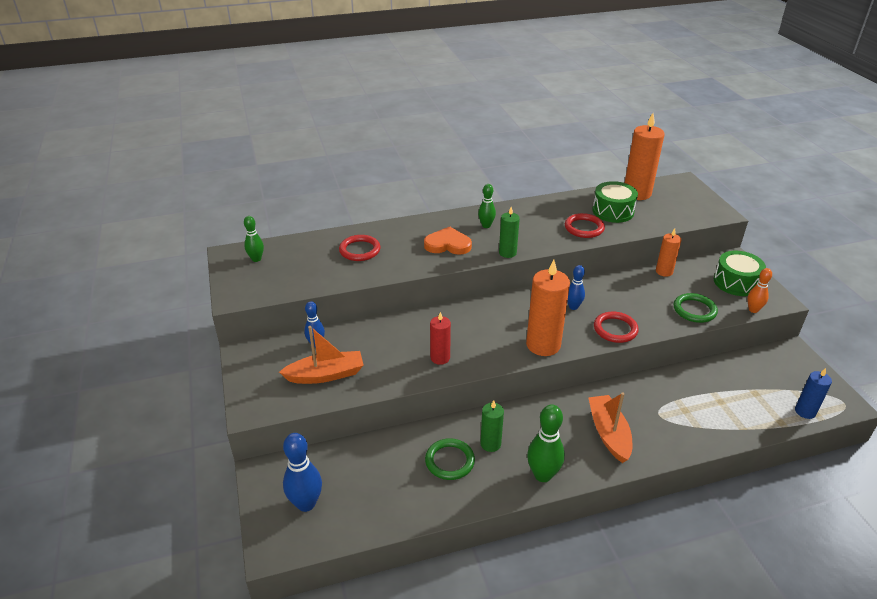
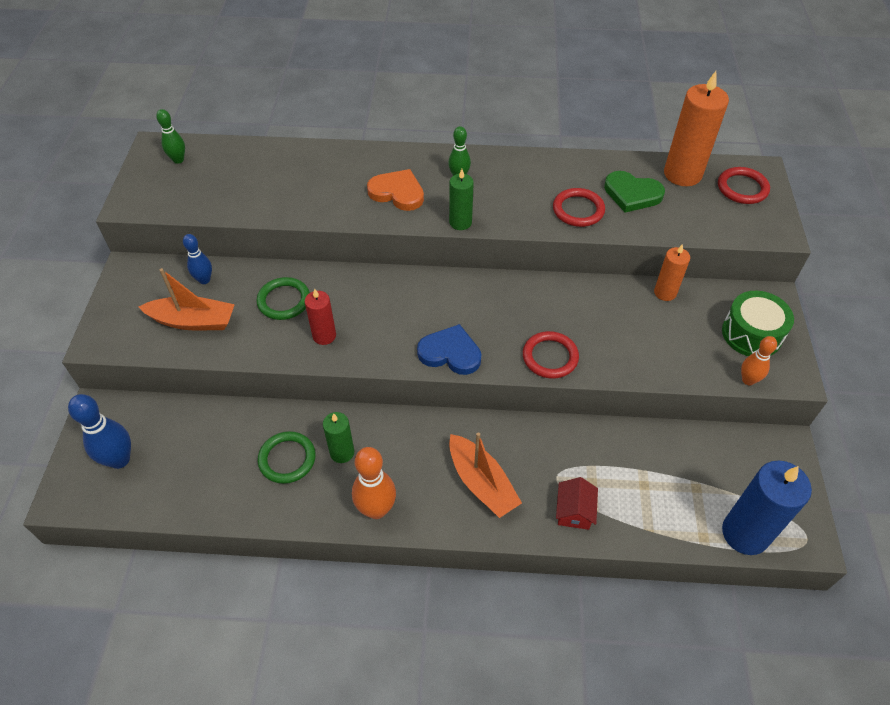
camera: 20 degrees right, 15 degrees up
red ring [339,235,381,261] -> red ring moved to [718,167,770,204]
orange candle [526,260,570,356] -> blue heart [417,324,481,375]
green bowling pin [527,404,565,482] -> orange bowling pin [352,447,396,519]
blue bowling pin [567,265,585,310] -> none
orange boat [588,392,632,463] -> orange boat turned 135 degrees clockwise [449,432,522,518]
green drum [592,181,638,223] -> green heart [604,171,665,213]
green ring [674,293,718,323] -> green ring moved to [256,277,310,320]
blue candle [795,368,832,419] -> blue candle [722,460,812,555], size x1.78
none -> red house [556,477,598,530]

